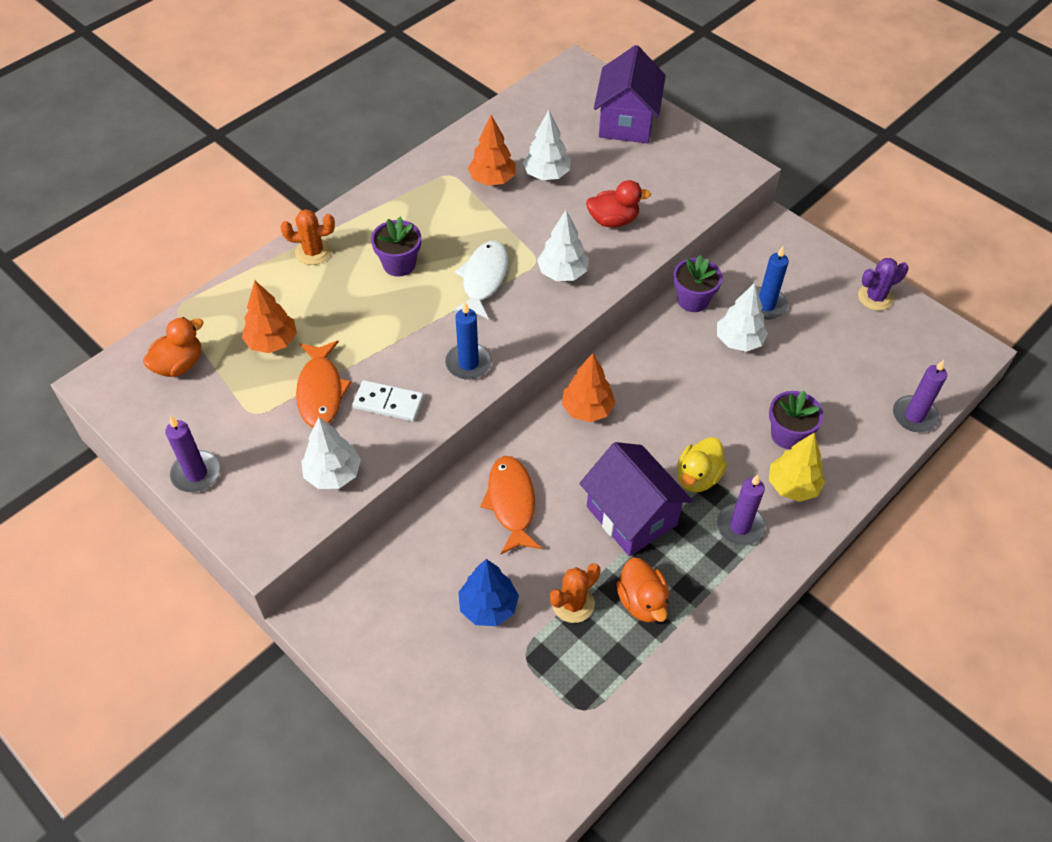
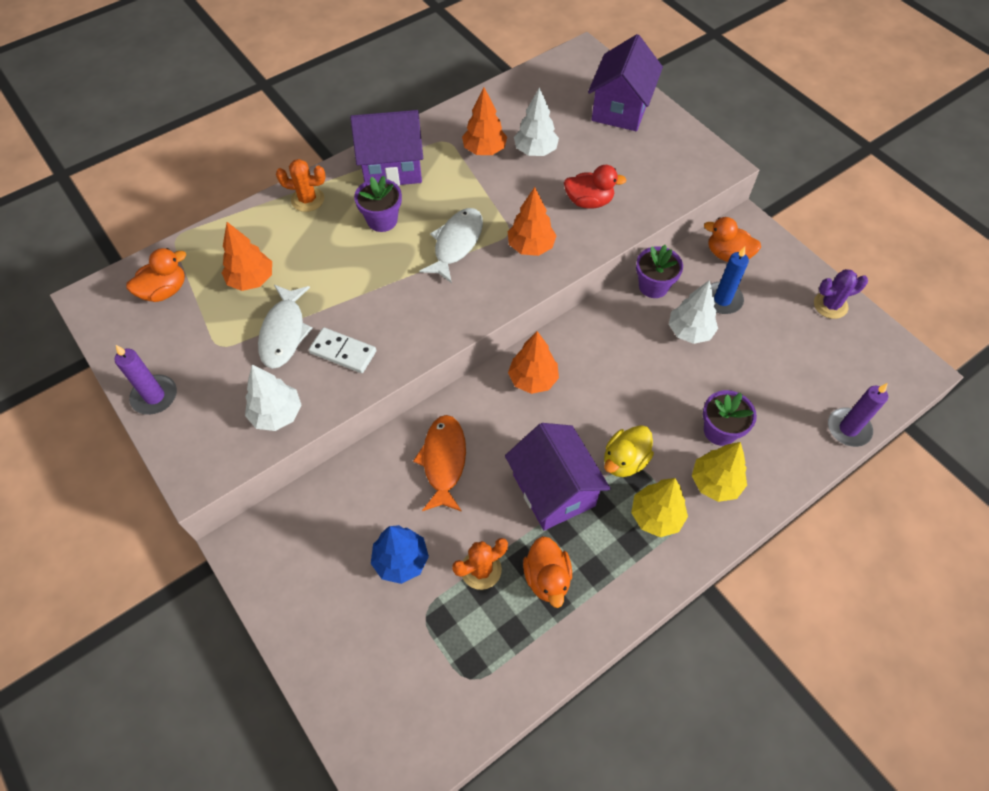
camera: 10 degrees right, 5 degrees up
orange fish [296,340,352,428] -> white fish [258,285,313,369]
blue candle [445,302,492,380] -> none
white tree [537,210,589,281] -> orange tree [508,187,557,256]
purple candle [717,475,765,546] -> yellow tree [631,478,688,537]
none -> purple house [350,110,423,186]
none -> orange duck [704,217,761,262]

